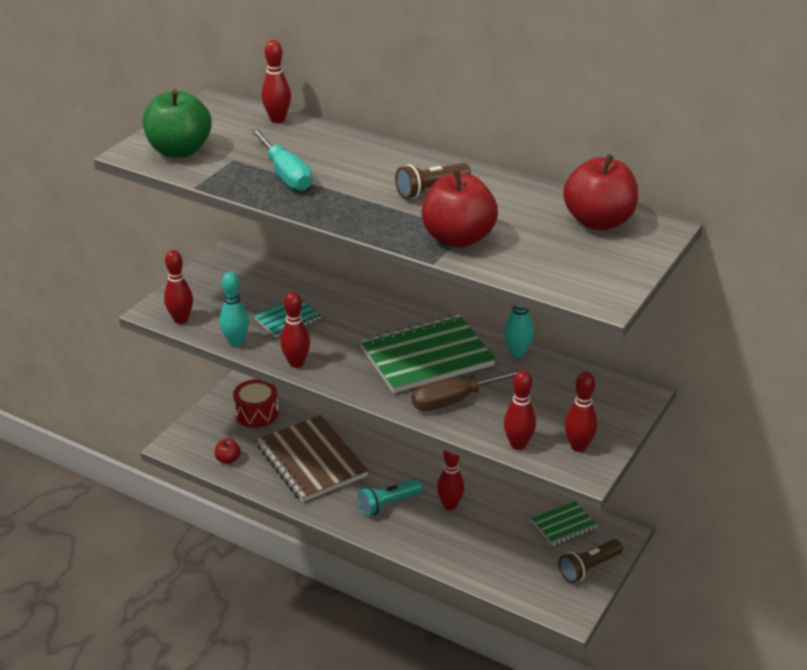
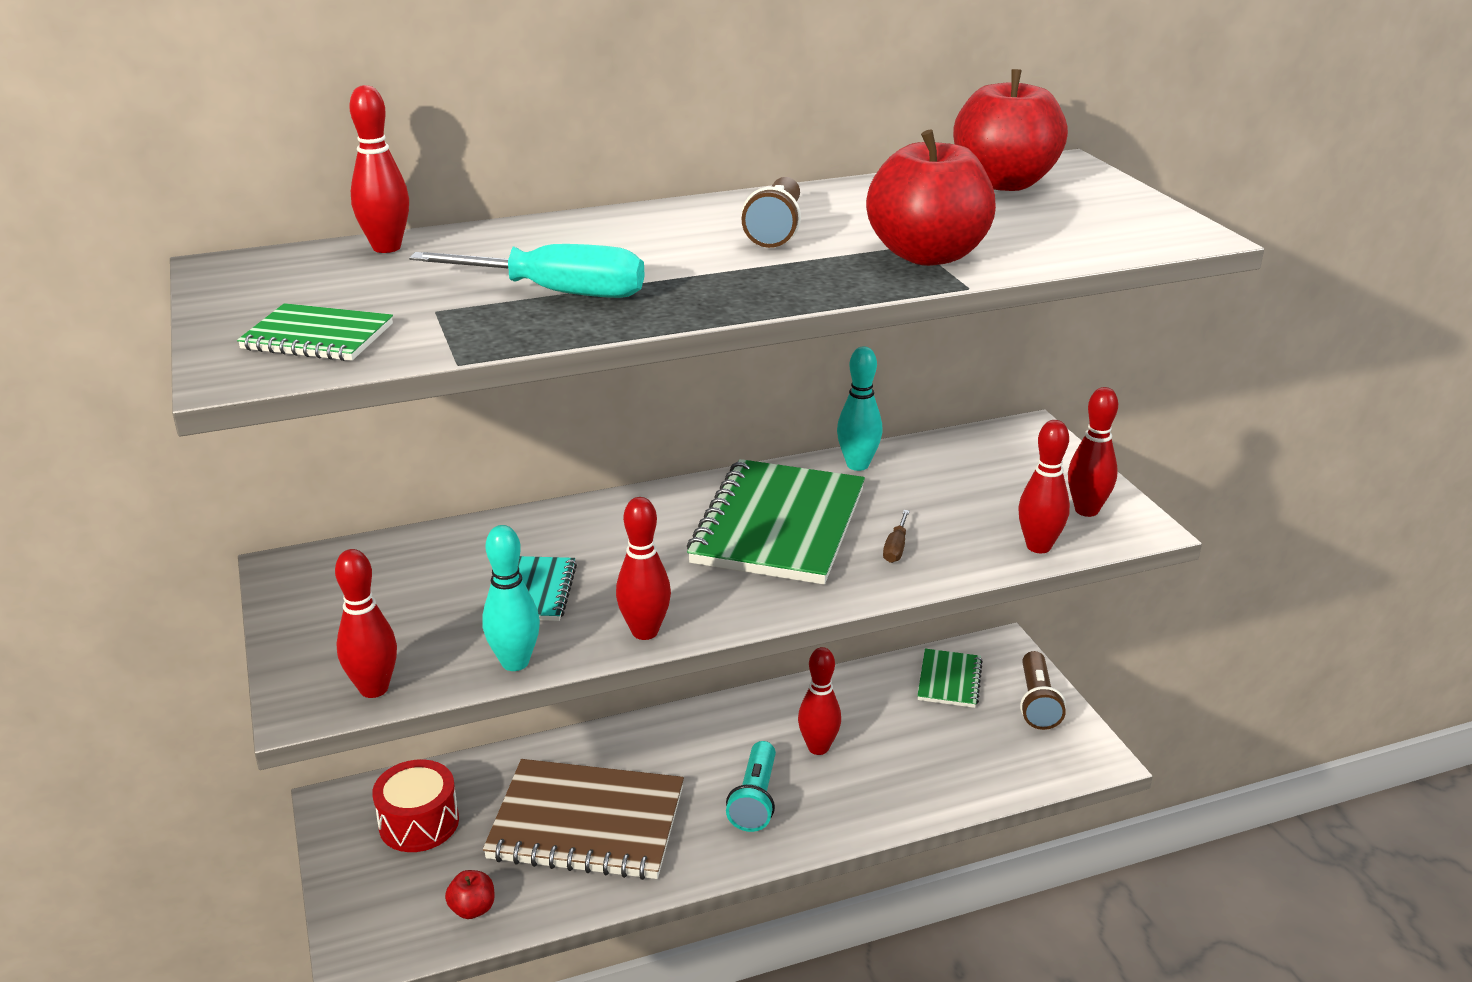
camera: 50 degrees left, 5 degrees down
green apple [143,89,212,158] -> green notebook [237,303,393,361]
brown screwdriver [412,368,524,411] -> brown screwdriver [883,510,910,563], size x0.46

